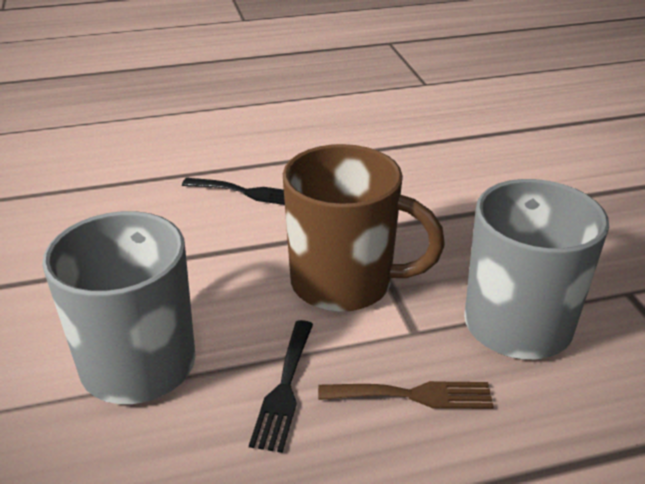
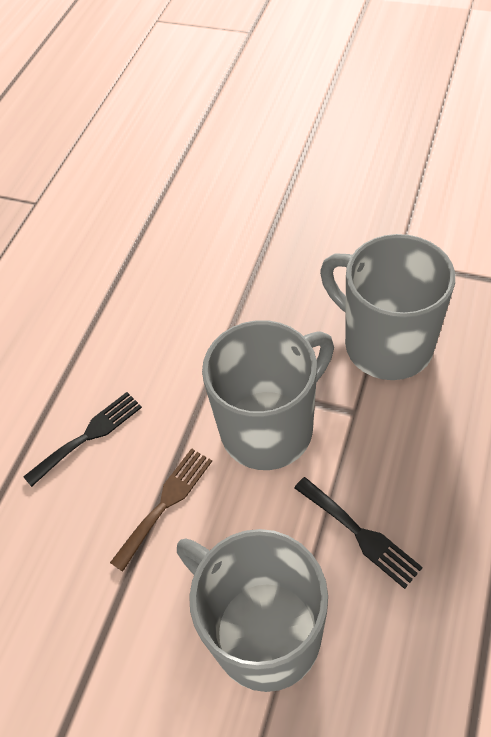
camera: 50 degrees left, 20 degrees up
brown mug [283,144,445,312] -> grey mug [202,320,334,470]
brown fork [318,381,494,409] -> brown fork moved to [110,448,212,572]

